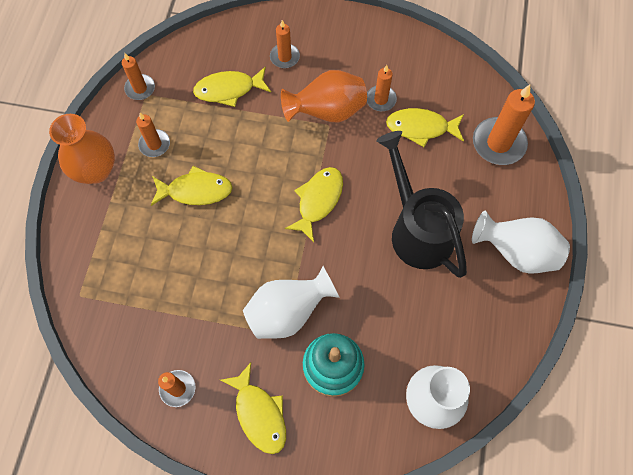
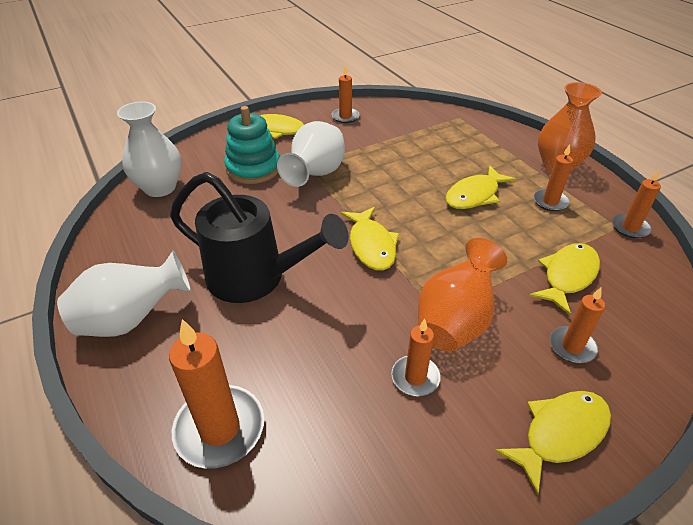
camera: 140 degrees right, 25 degrees down
yellow fish [386,108,464,147] -> yellow fish moved to [495,391,611,495]

